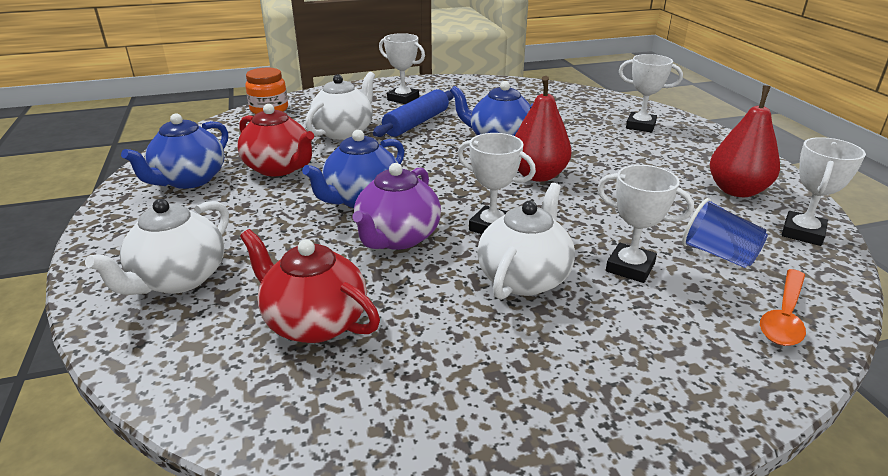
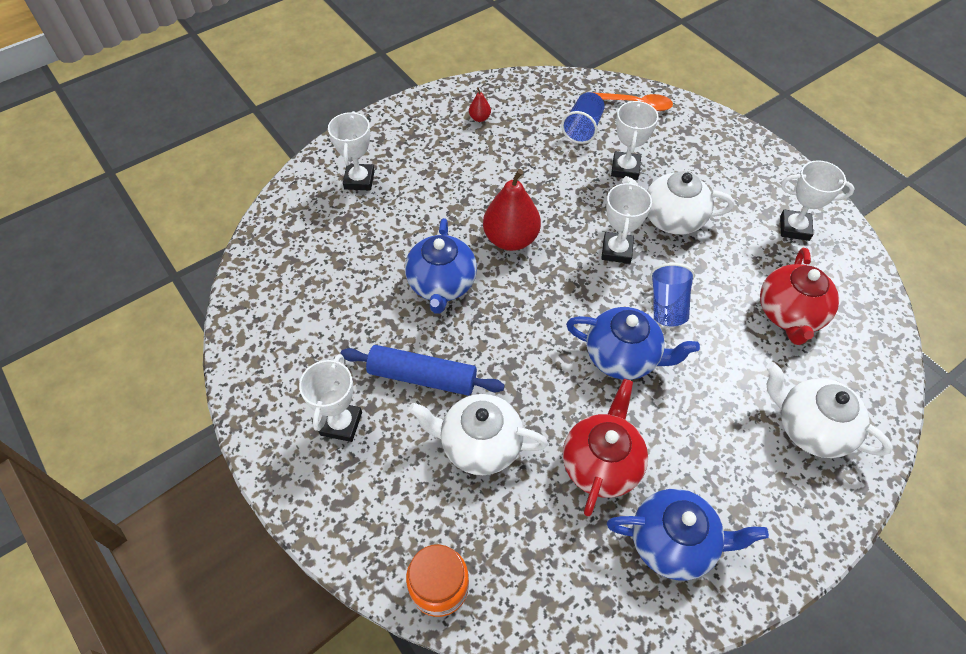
camera: 110 degrees left, 25 degrees up
white teapot [85,199,229,295] -> white teapot turned 150 degrees counterclockwise [766,362,893,458]
purple teapot [352,163,441,250] -> blue cup [650,263,695,326]
red pear [710,85,780,197] -> red pear [469,87,491,122], size x0.44
white trophy [782,137,866,246] -> white trophy moved to [780,160,855,241]

